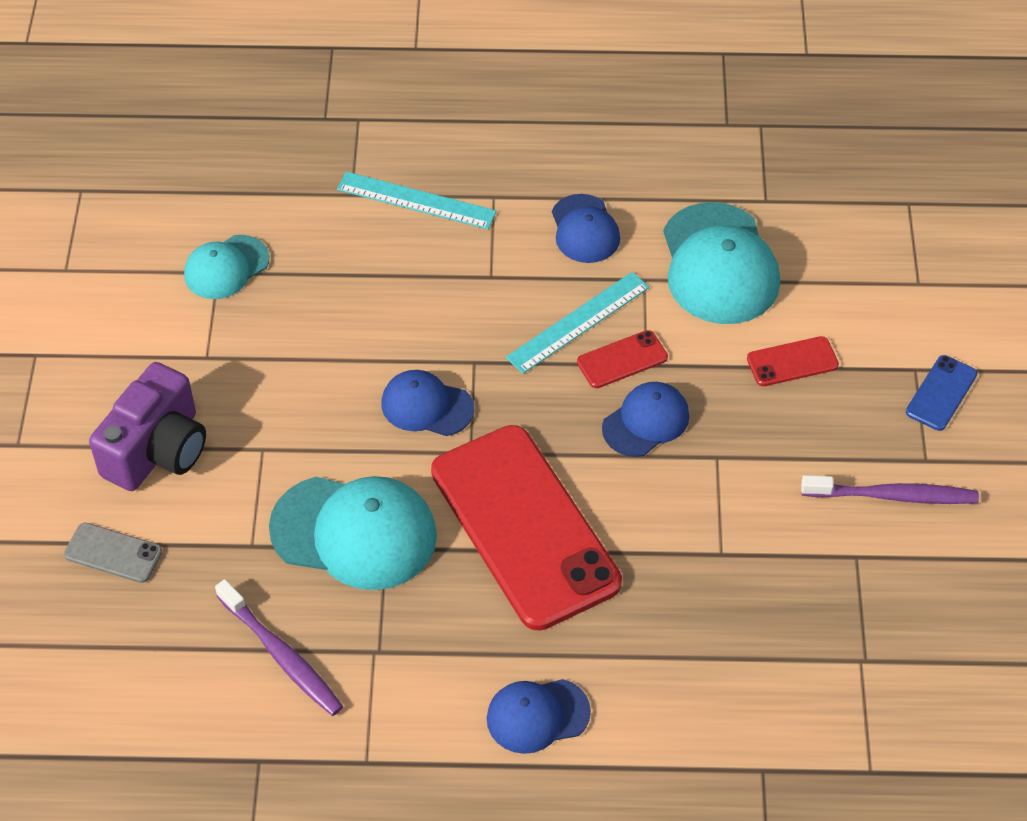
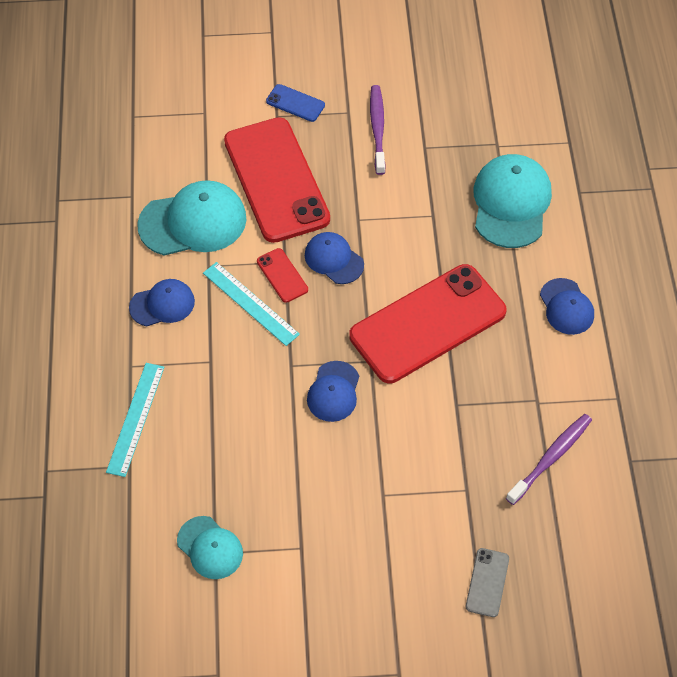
camera: 95 degrees left, 5 degrees up
purple camera [89,362,206,491] -> none
turquoise cap [269,476,437,590] -> turquoise cap moved to [473,154,552,248]
red phone [747,336,839,386] -> red phone [224,117,330,243], size x2.46

